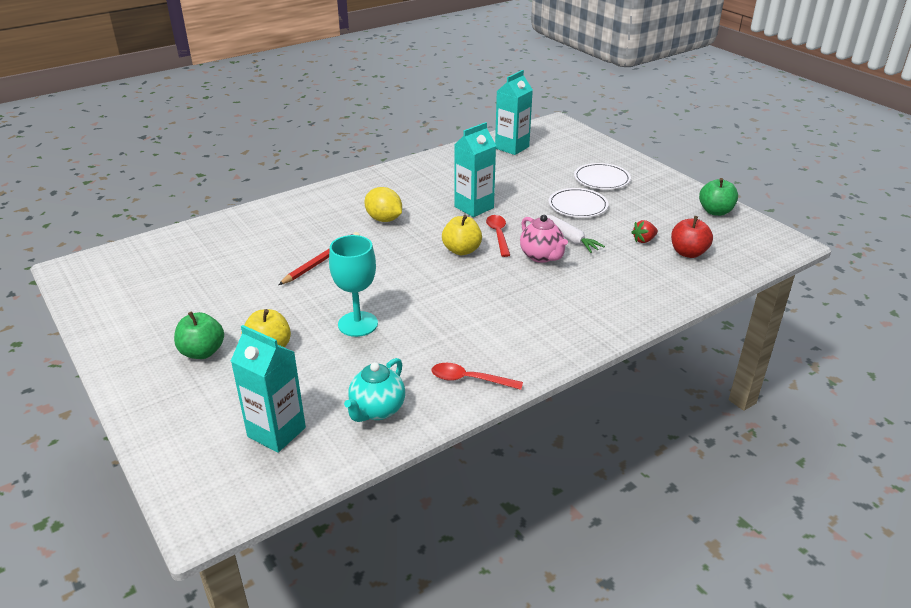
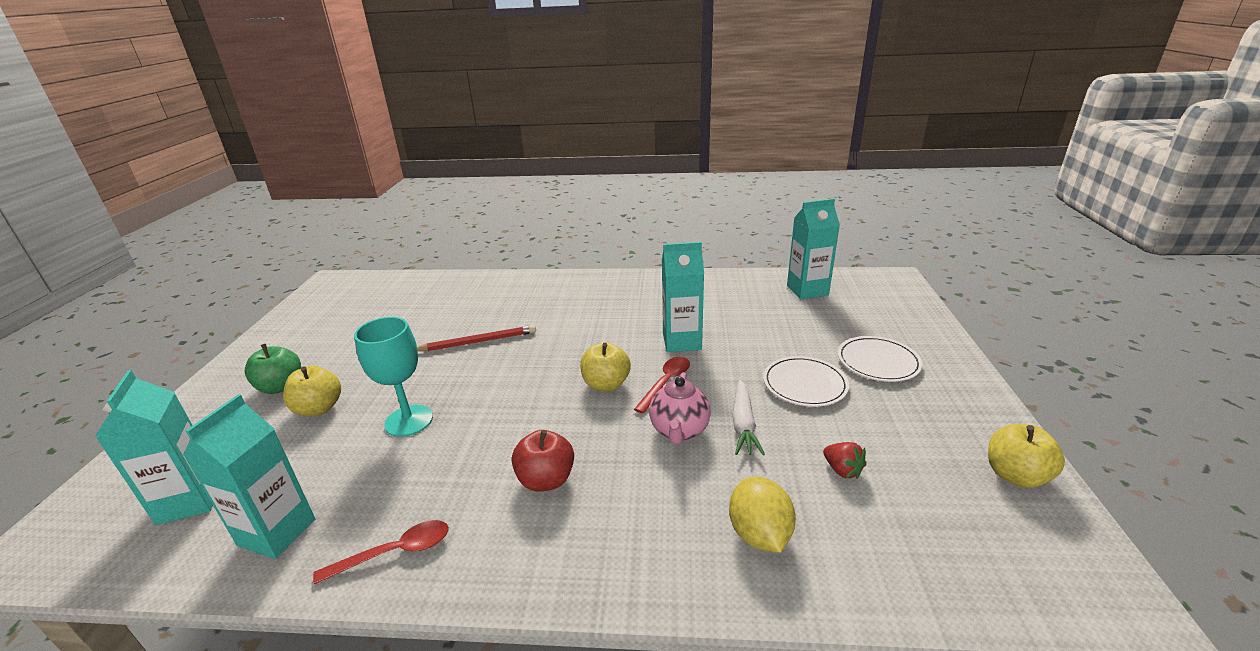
camera: 40 degrees right, 5 degrees down
turquoise teapot [344,358,405,422] -> turquoise carton [183,394,315,559]
yellow lemon [364,187,402,222] -> yellow lemon moved to [729,477,796,553]
red spoon [432,363,523,390] -> red spoon turned 105 degrees clockwise [313,520,449,585]
red strawberry [631,220,658,243] -> red strawberry turned 135 degrees counterclockwise [823,442,867,479]
red apple [671,216,713,258] -> red apple moved to [512,430,574,492]
green apple [699,178,738,216] -> yellow apple [988,424,1065,488]

